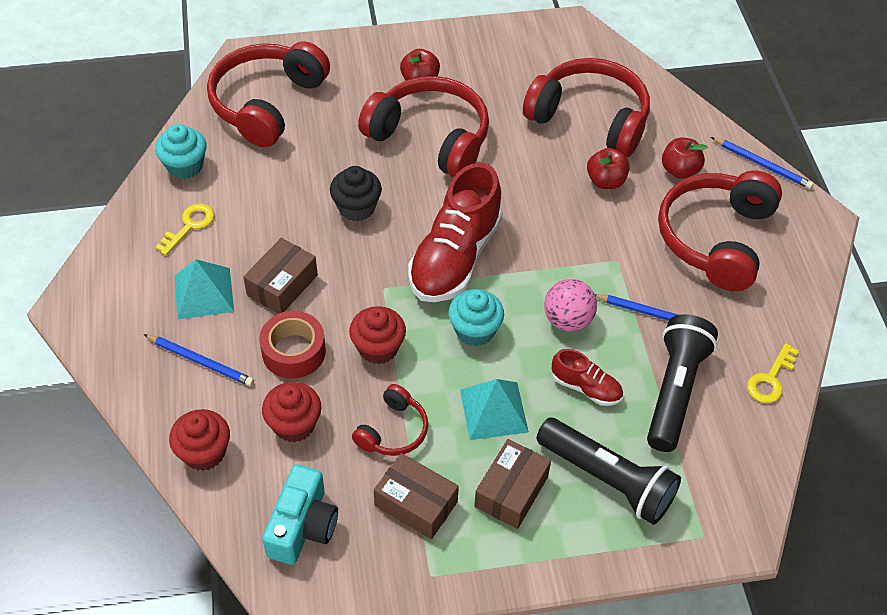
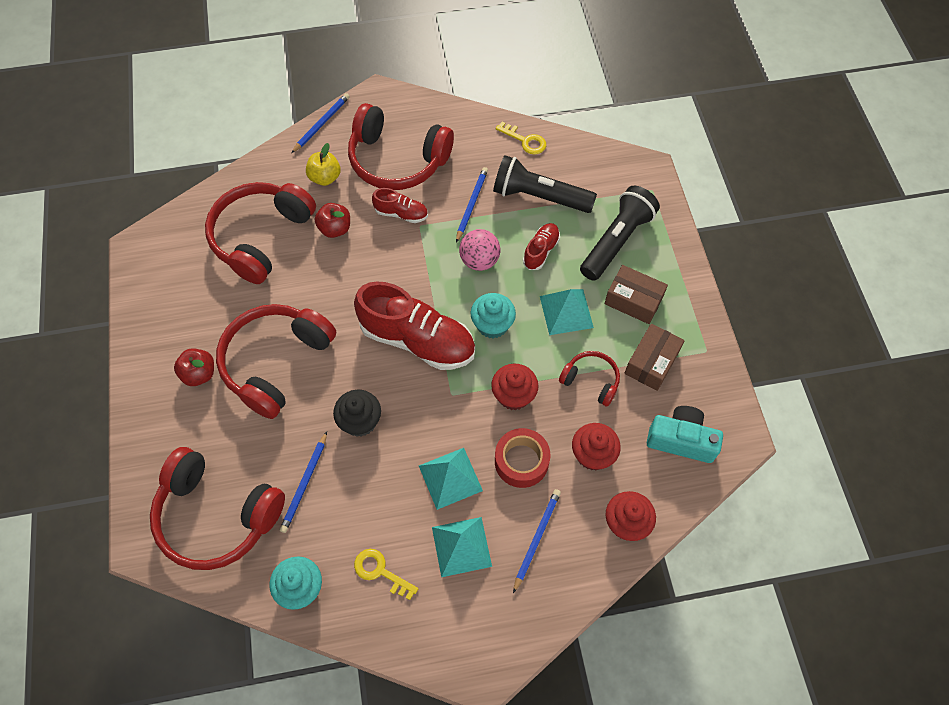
camera: 90 degrees left, 10 degrees up
brown box [243,238,318,314] -> turquoise pyramid [419,448,483,510]
red apple [662,138,708,179] -> yellow apple [306,143,341,186]
none -> blue pencil [280,432,327,533]
none -> red shoe [372,188,428,223]

